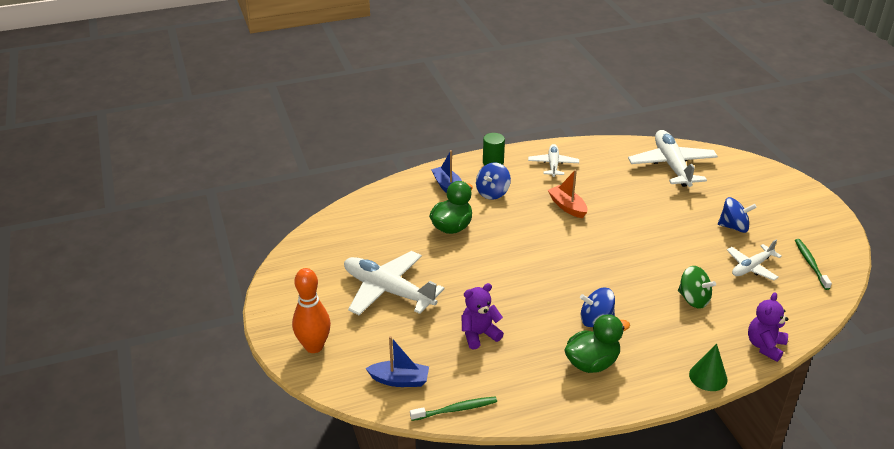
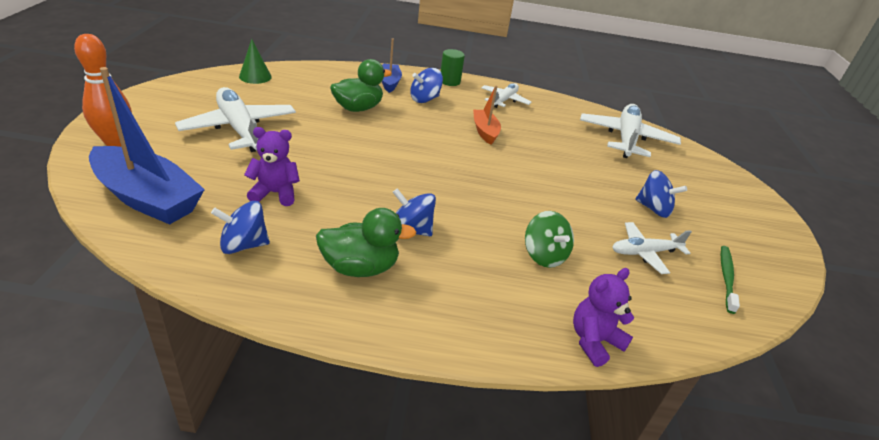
camera: 20 degrees right, 0 degrees up
blue boat [365,336,429,387] -> blue boat [89,67,205,225], size x1.86
green toothbrush [410,397,497,421] -> none
green cone [689,344,727,391] -> green cone moved to [239,39,272,84]
none -> blue spinning top [211,201,270,254]

